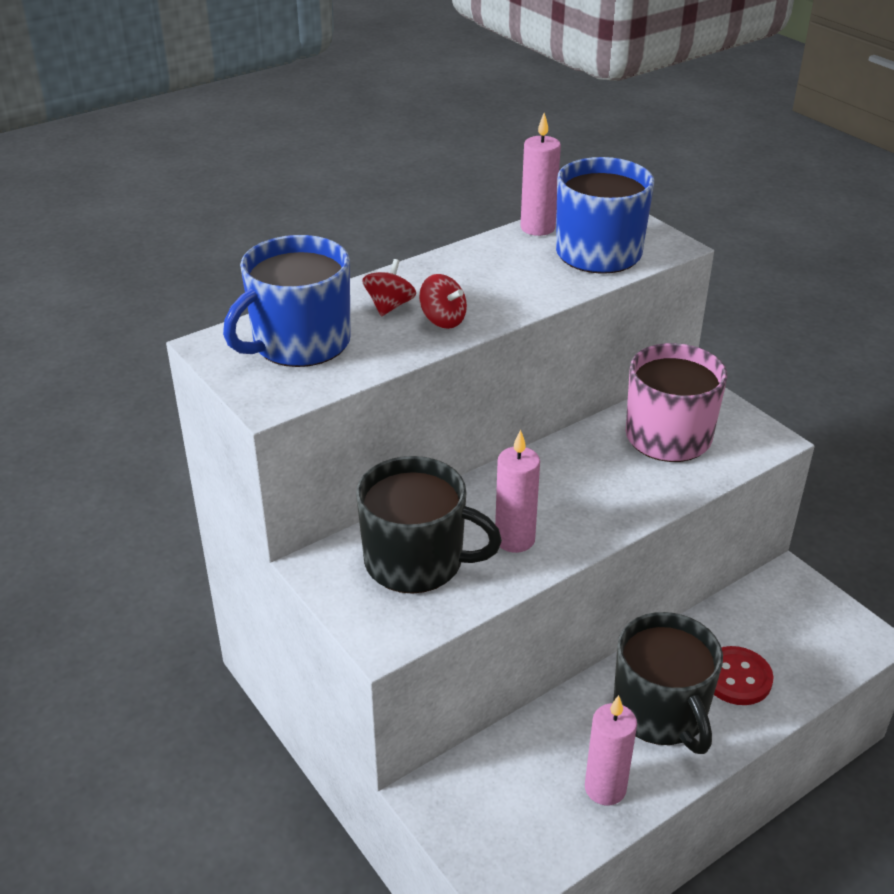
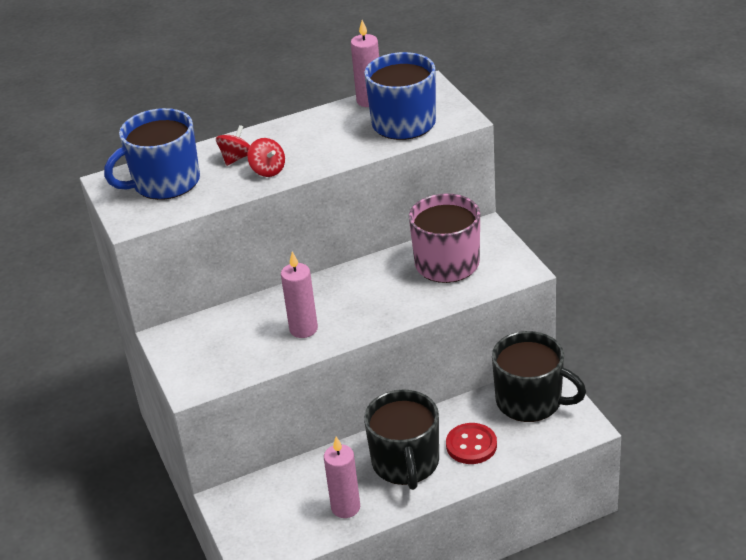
camera: 15 degrees right, 0 degrees up
black mug [356,456,502,594] -> black mug moved to [492,331,586,422]

